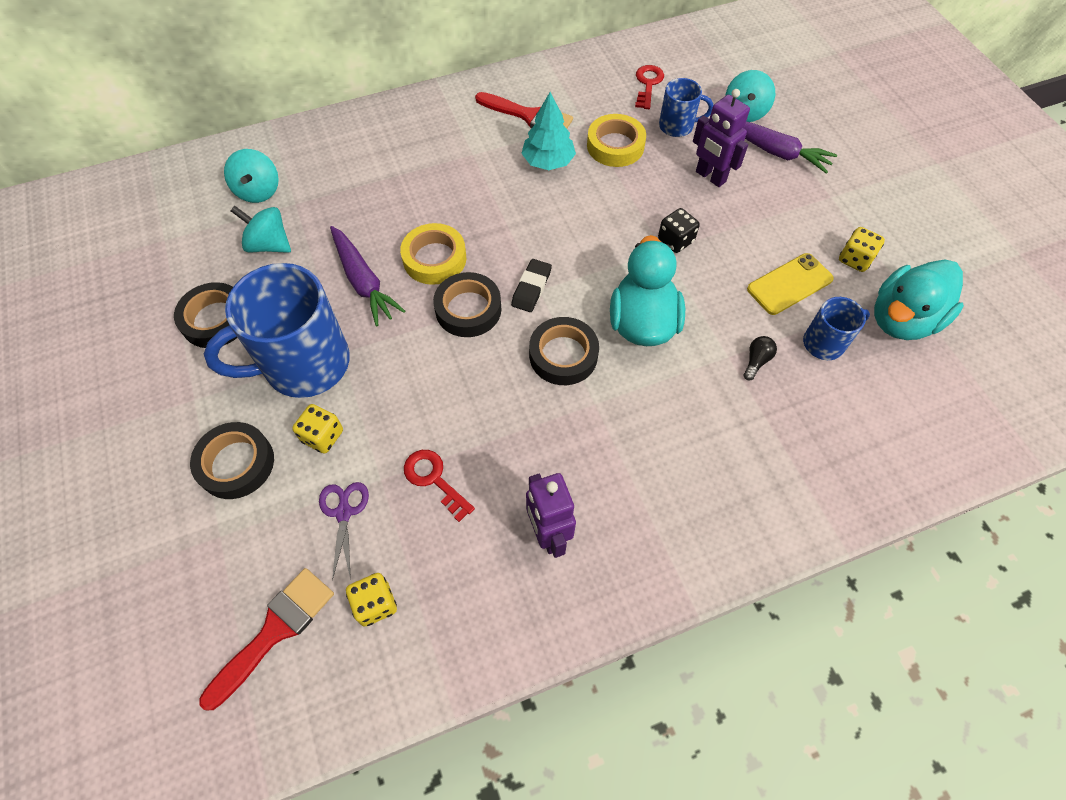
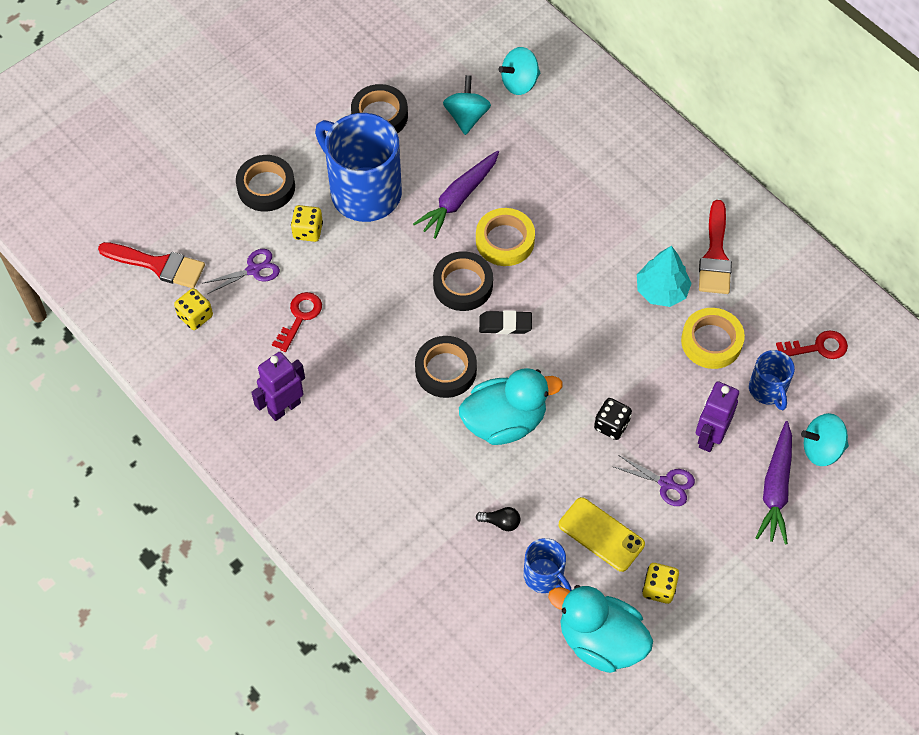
camera: 70 degrees right, 0 degrees up
none -> purple scissors [612,455,695,506]

